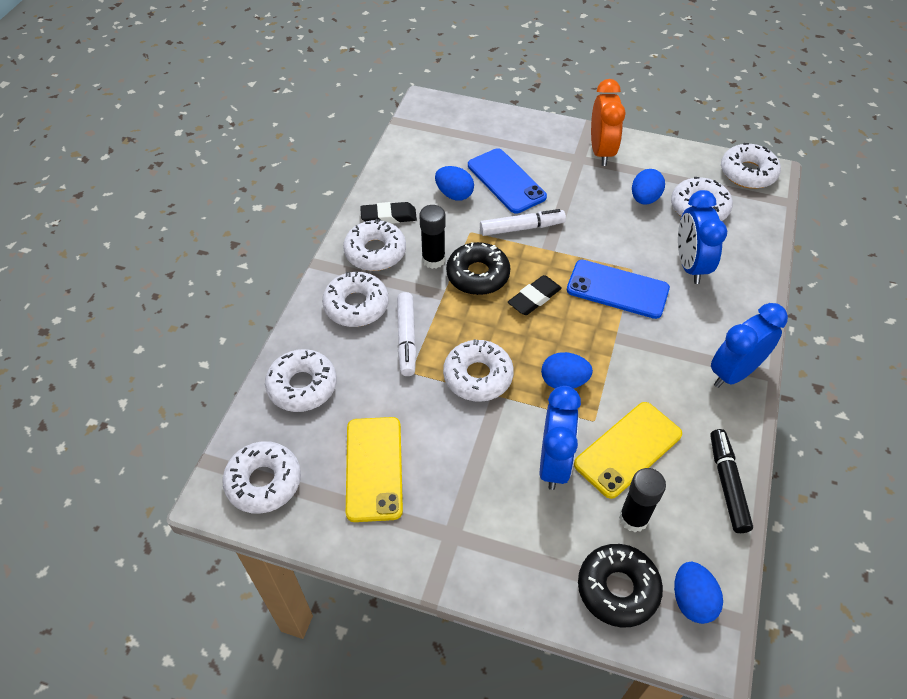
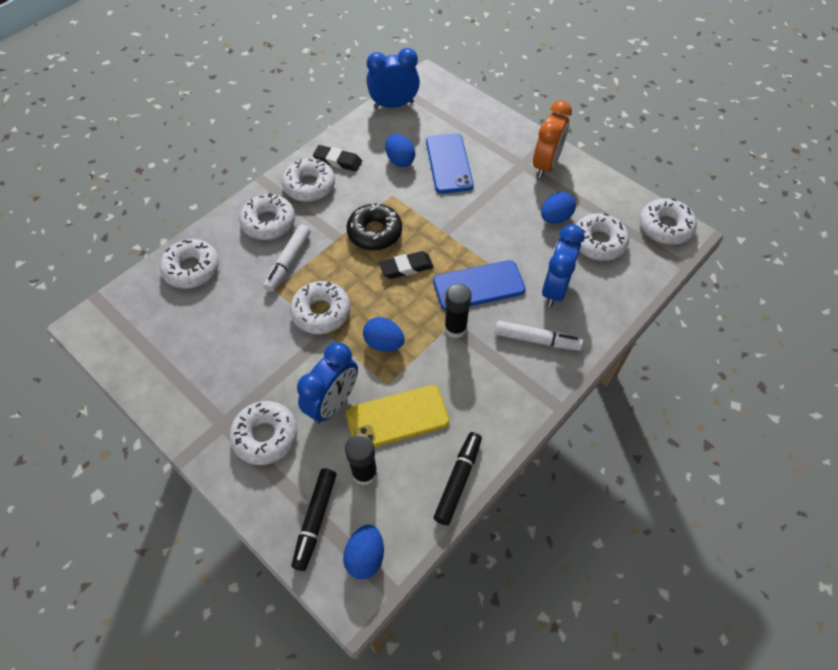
camera: 25 degrees right, 5 degrees up
white donut [222,441,301,514] -> white donut moved to [229,401,298,465]
yellow phone [346,417,403,522] -> none
black glue stick [419,205,446,269] -> black glue stick moved to [444,284,472,338]
white marker [480,209,566,236] -> white marker moved to [495,321,583,351]
blue phone [567,260,670,319] -> blue phone turned 60 degrees counterclockwise [433,260,526,311]
black donut [578,544,663,628] -> black marker [291,469,337,571]
blue clock [711,303,788,388] -> blue clock moved to [366,48,420,109]

